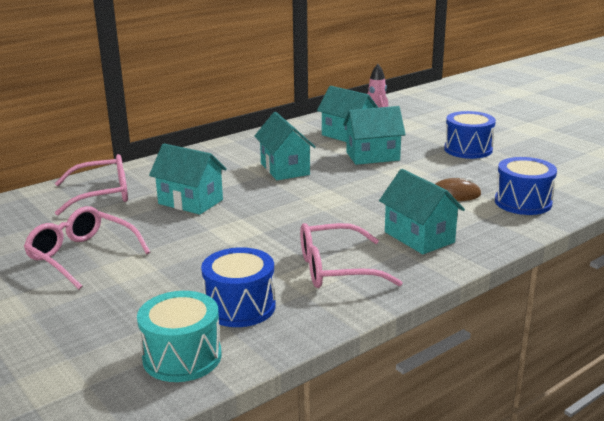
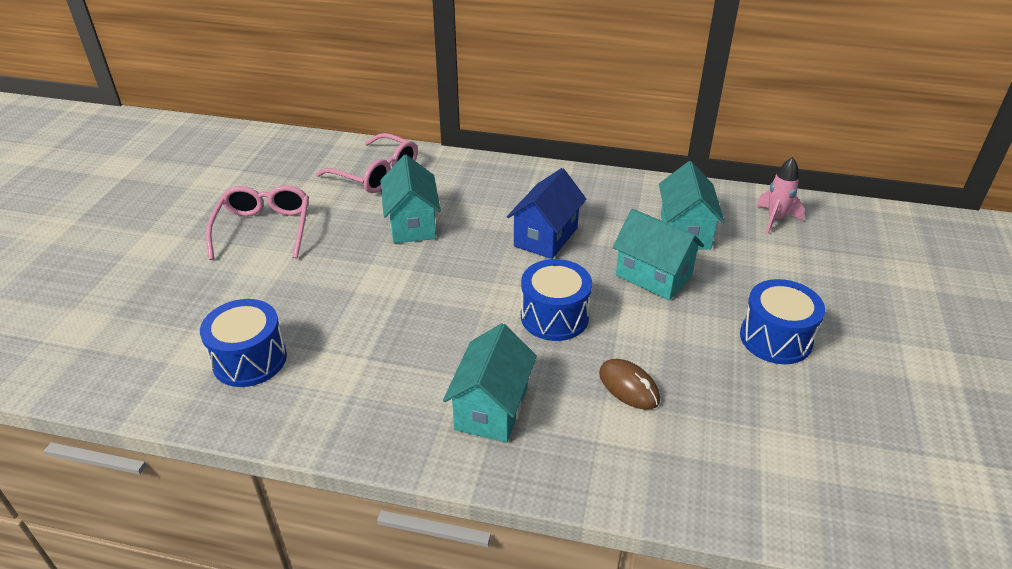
camera: 50 degrees right, 15 degrees up
turquoise drum [137,291,222,382] -> none
turquoise house [254,112,316,180] -> blue house [507,168,586,259]
pink glasses [300,223,403,288] -> none
blue drum [495,157,557,215] -> blue drum moved to [521,259,592,341]

